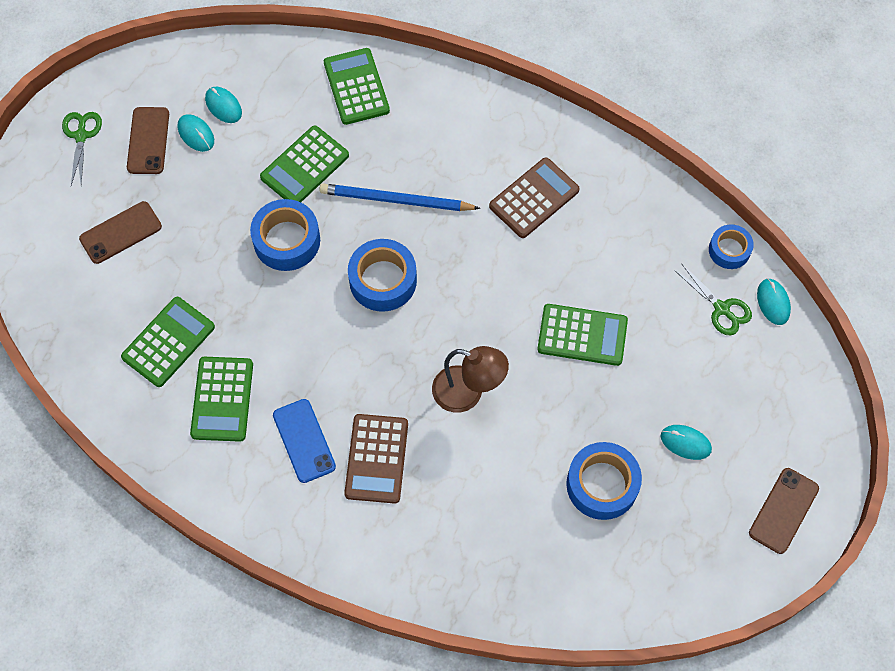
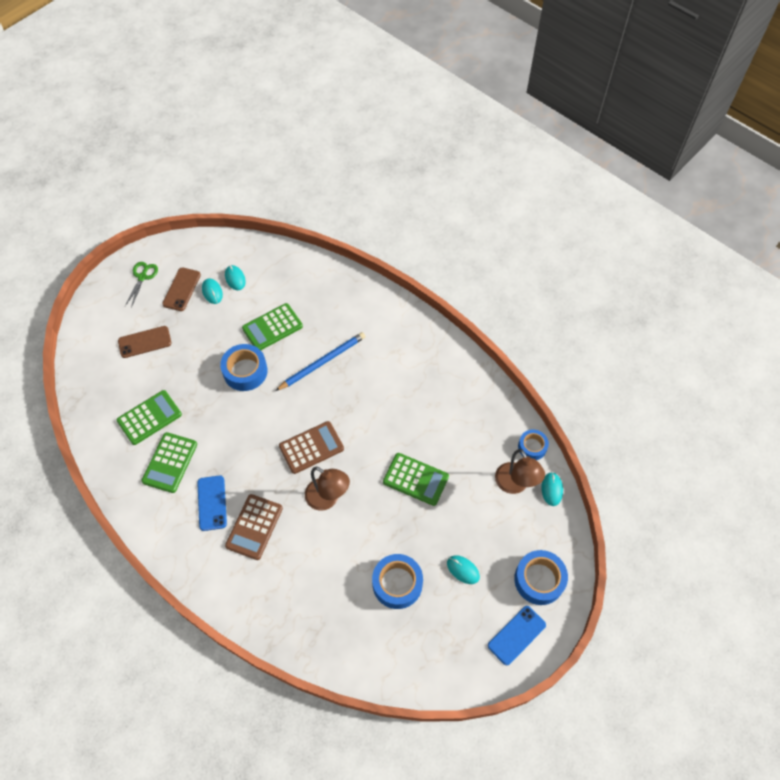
camera: 15 degrees right, 5 degrees down
blue pencil [319,183,480,211] -> blue pencil turned 120 degrees clockwise [275,332,366,391]
green calculator [324,48,390,125] -> none
blue tape [348,239,417,312] -> blue tape moved to [514,550,568,605]
brown calculator [489,157,580,238] -> brown calculator moved to [279,421,344,474]
green scissors [674,263,752,335] -> brown lamp [495,449,545,494]
brown phone [749,468,819,554] -> blue phone [488,606,546,665]

